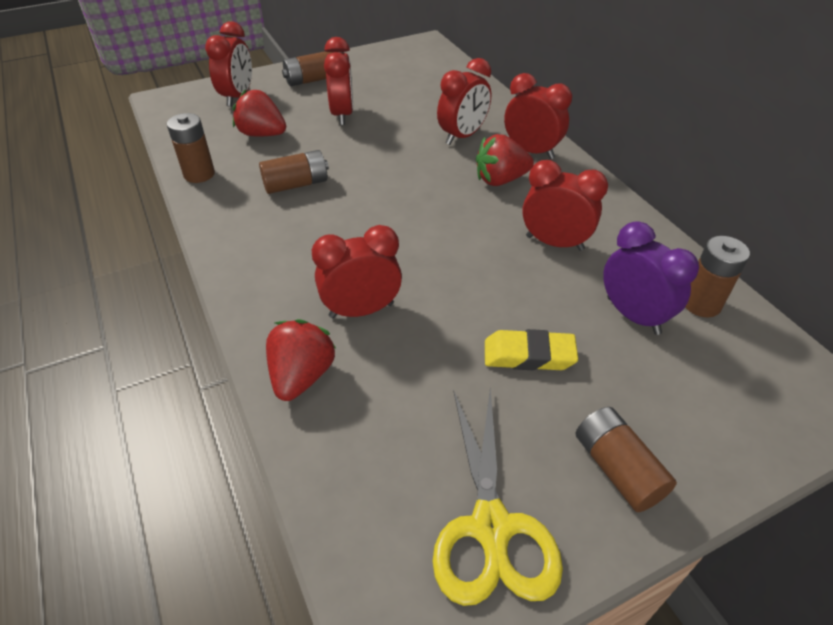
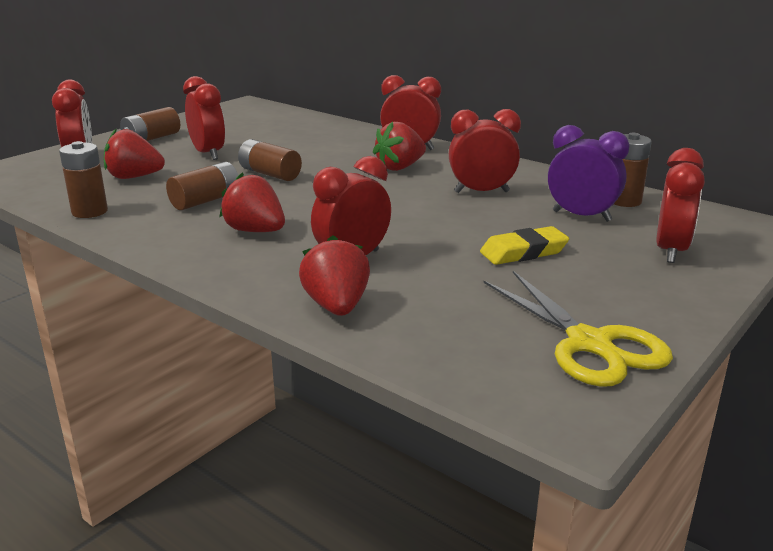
camera: 25 degrees left, 20 degrees down
red clock [437,58,491,145] -> red clock moved to [656,148,705,263]
brown battery [576,407,677,512] -> brown battery moved to [238,139,302,181]
none -> red strawberry [219,173,285,232]

